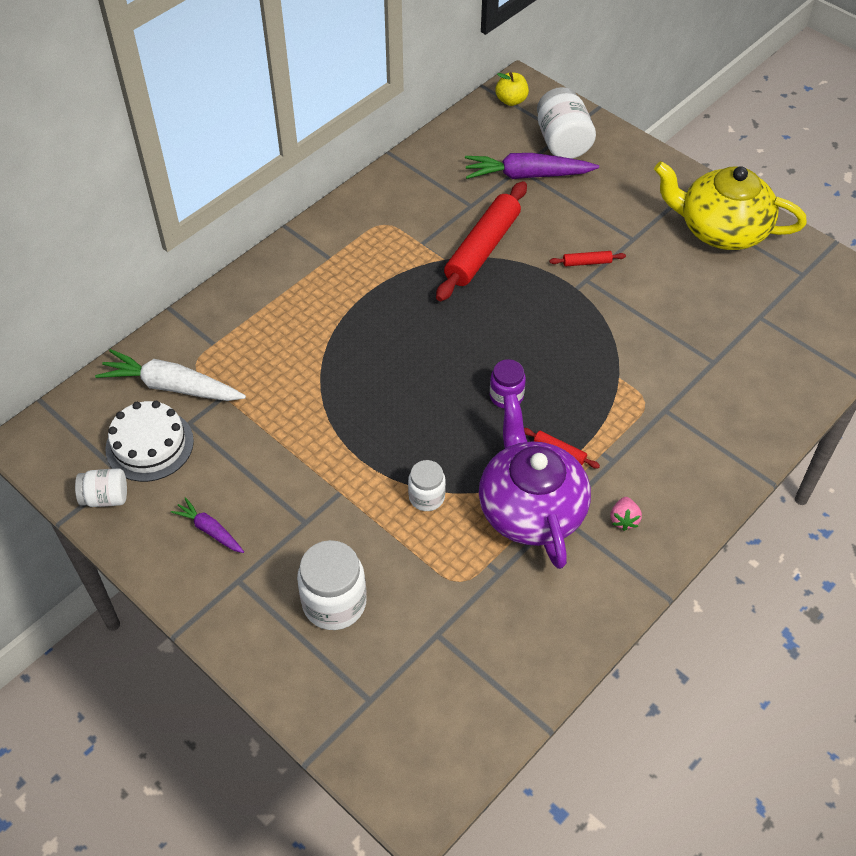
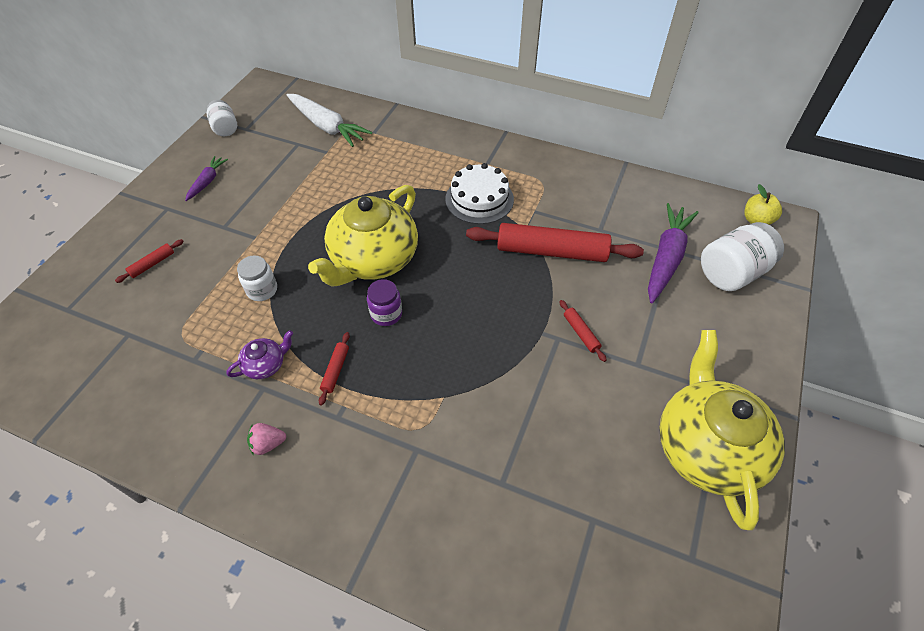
camera: 70 degrees right, 0 degrees up
white carrot [95,349,246,401] -> white carrot turned 135 degrees clockwise [287,94,372,147]
white cake [105,401,194,482] -> white cake moved to [445,163,514,224]
white jar [297,540,367,630] -> red rolling pin [115,239,184,283]
purple carrot [465,153,599,179] -> purple carrot turned 45 degrees clockwise [648,203,699,304]
purple teapot [479,394,591,569] -> purple teapot [226,330,293,379], size x0.43
none -> yellow teapot [308,185,418,287]

